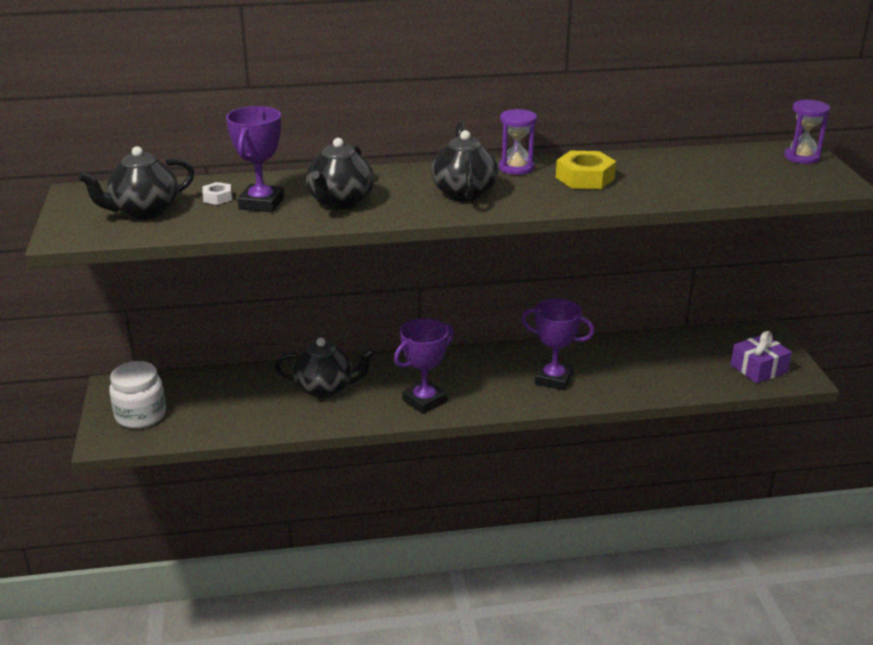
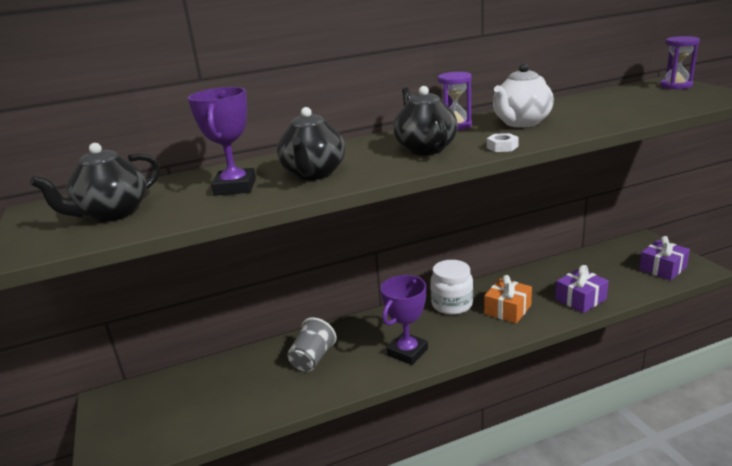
camera: 10 degrees left, 5 degrees down
white jar [109,361,166,429] -> white jar moved to [430,260,473,315]
white nut [202,182,232,205] -> white nut moved to [487,133,519,152]
black teapot [275,337,375,398] -> grey cup [287,317,337,372]
purple trophy [521,299,595,390] -> orange gift [484,275,532,324]
yellow nut [556,151,616,189] -> white teapot [493,63,554,128]
none -> purple gift [555,265,609,313]

